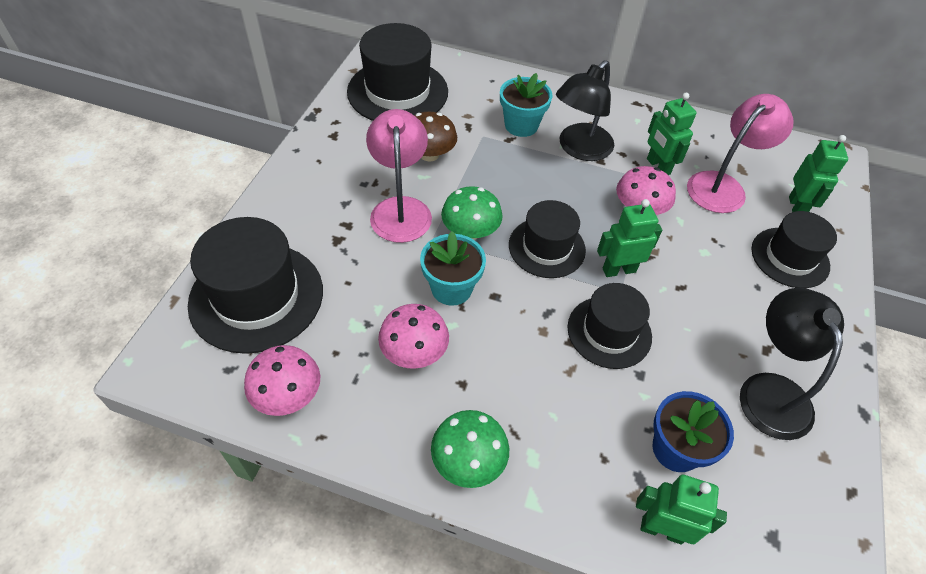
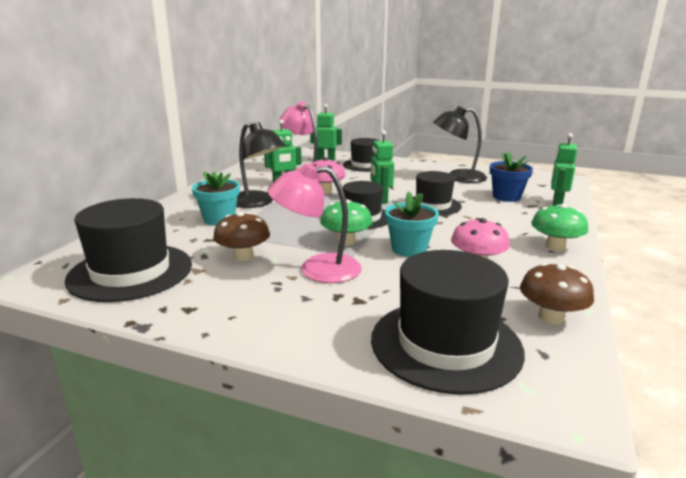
camera: 85 degrees left, 30 degrees down
pink mushroom [244,345,320,416] -> brown mushroom [520,263,594,324]

